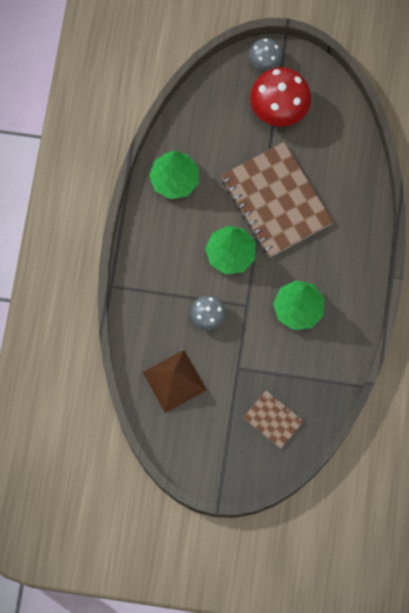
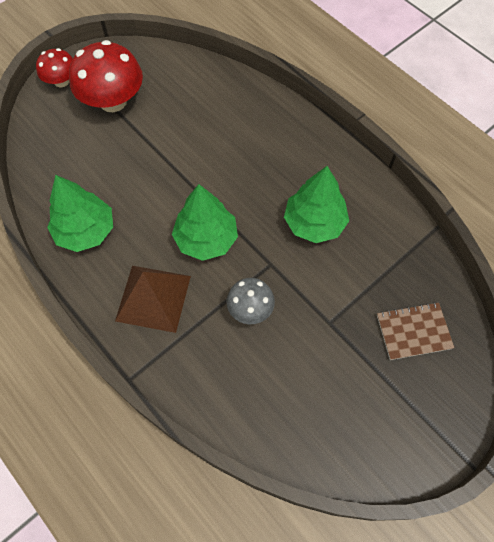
camera: 50 degrees left, 10 degrees down
brown pyramid [143,350,207,413] -> brown pyramid moved to [115,266,191,333]
brown notebook [221,142,333,257] -> none
grey mushroom [249,38,283,71] -> red mushroom [36,48,73,87]

